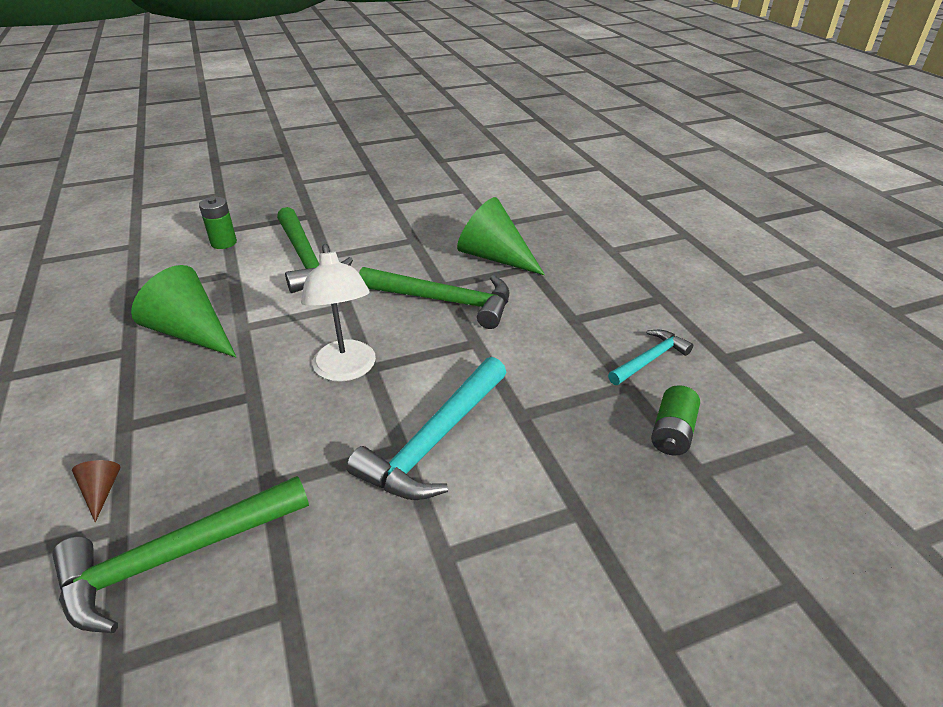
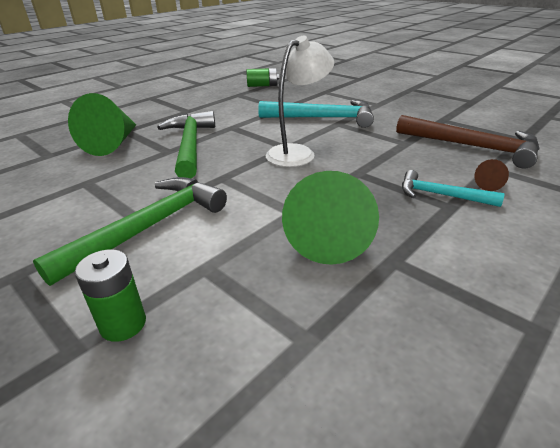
camera: 115 degrees left, 5 degrees down
green hammer [52,476,309,633] -> brown hammer [396,115,540,169]
turquoise hammer [608,330,693,385] -> turquoise hammer moved to [402,170,504,207]

